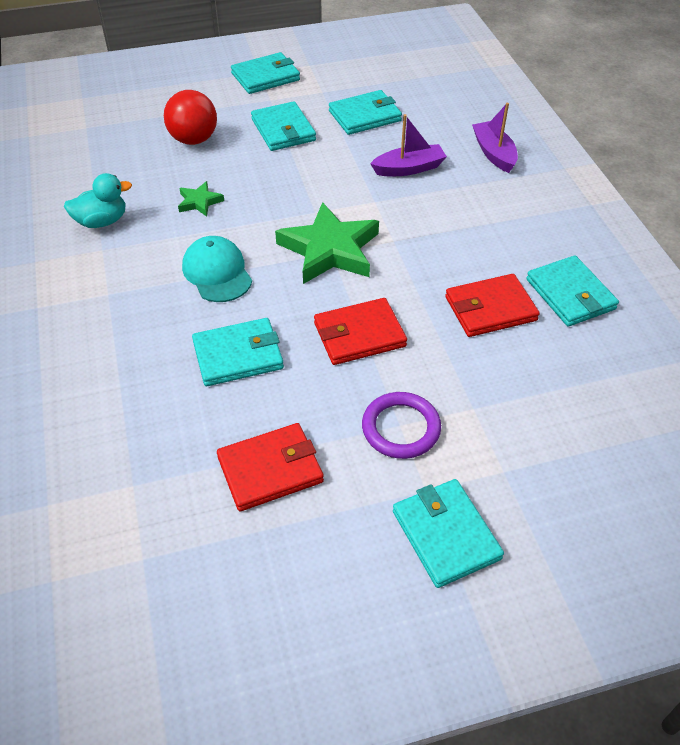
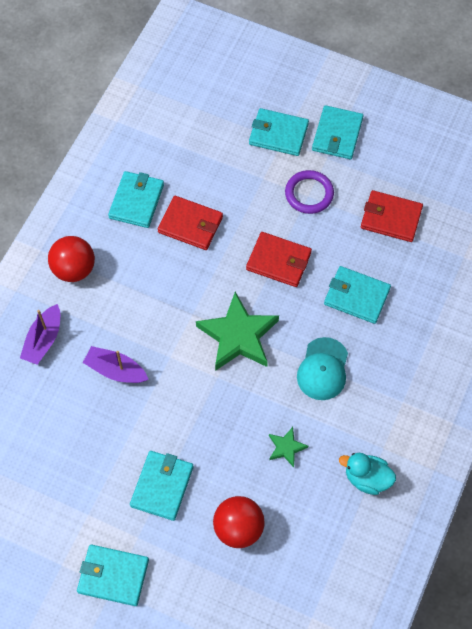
camera: 140 degrees left, 15 degrees up
turquoise wallet [329,90,402,135] -> turquoise wallet moved to [249,108,309,156]
none -> red ball [48,236,95,282]

